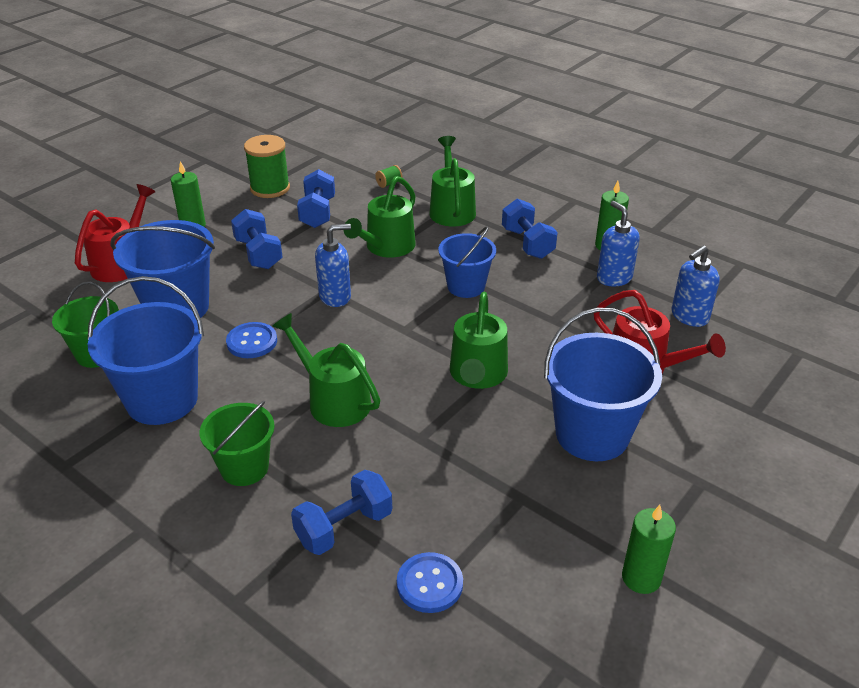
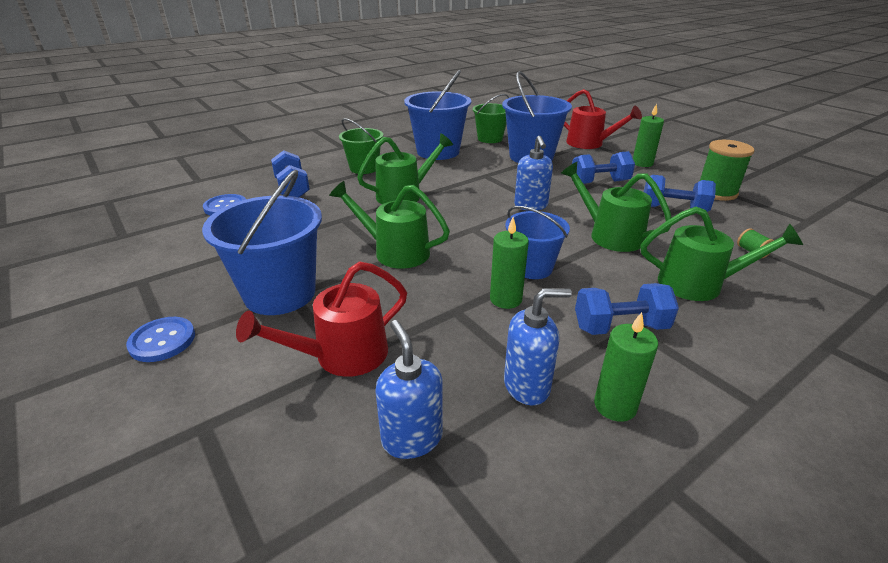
camera: 105 degrees right, 5 degrees down
blue button [226,322,277,358] -> blue button moved to [126,317,195,362]
green candle [622,505,676,594] -> green candle moved to [490,217,529,309]

